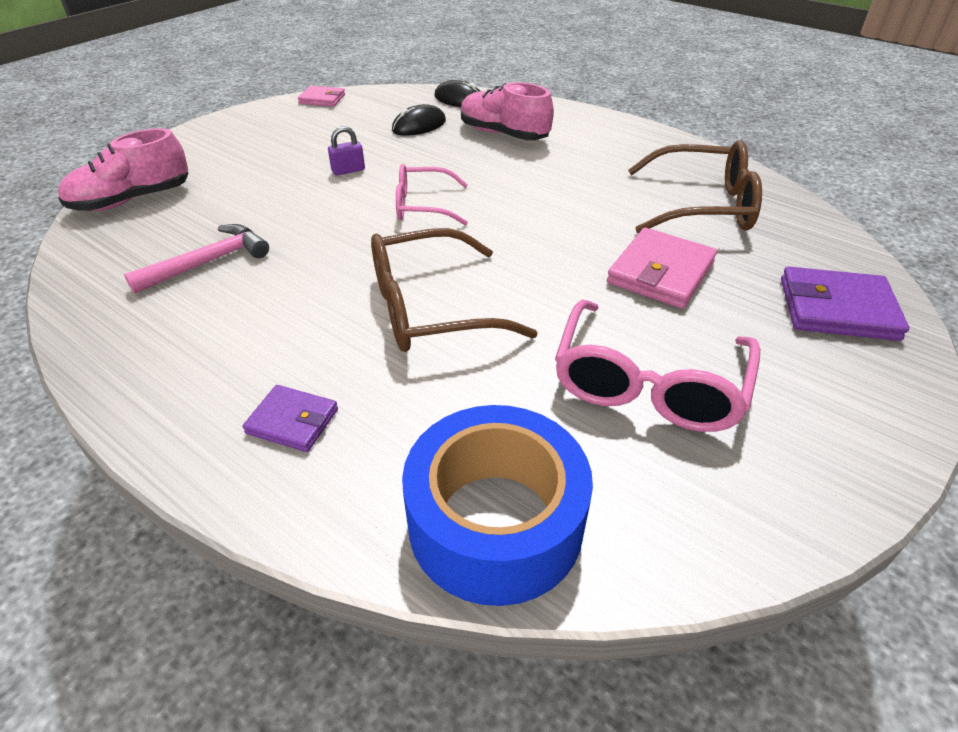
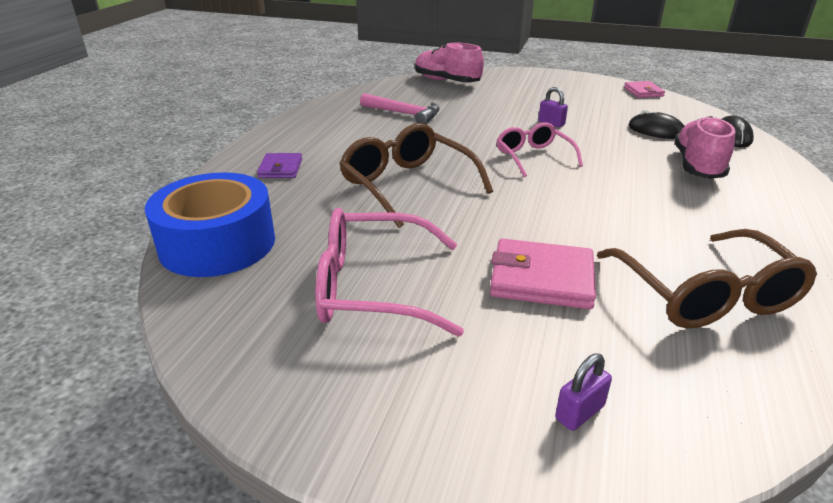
camera: 70 degrees right, 10 degrees down
purple wallet [781,267,909,341] -> purple padlock [555,353,612,431]

